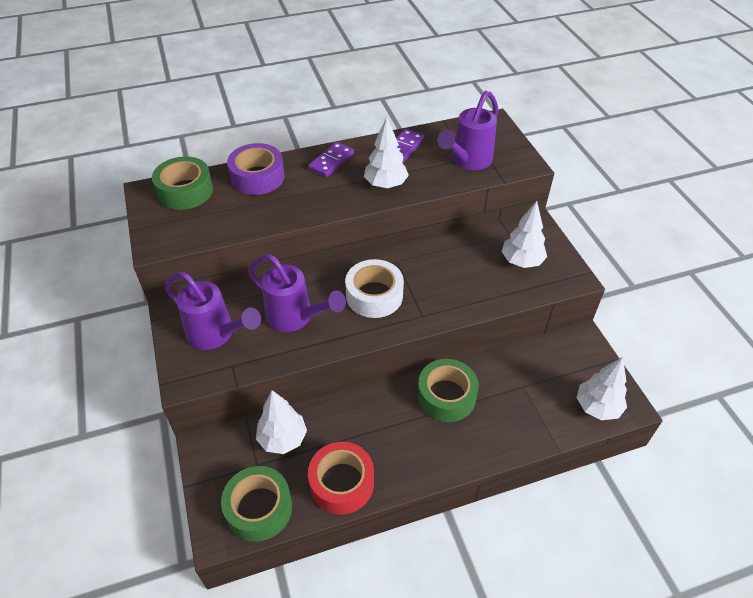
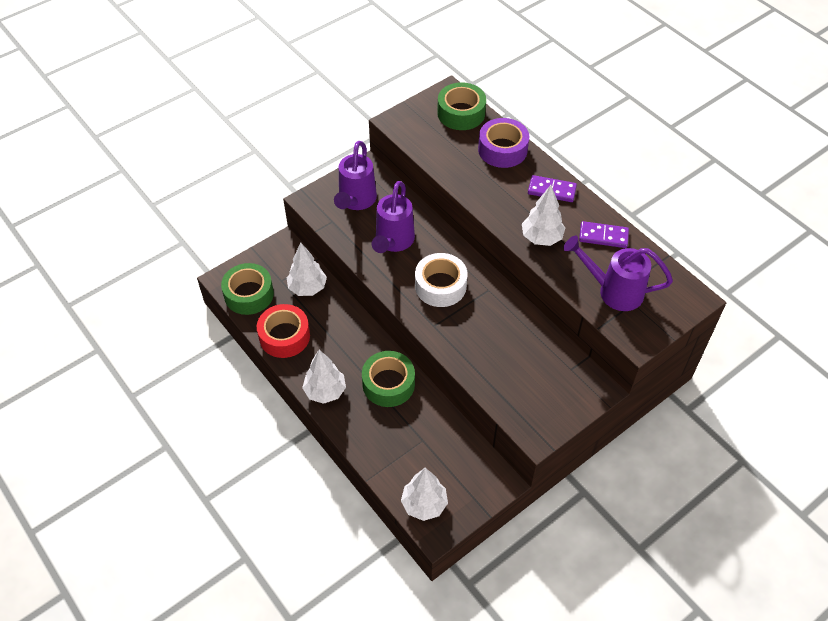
camera: 70 degrees right, 5 degrees up
white tree [502,201,547,268] -> white tree moved to [302,350,346,404]

